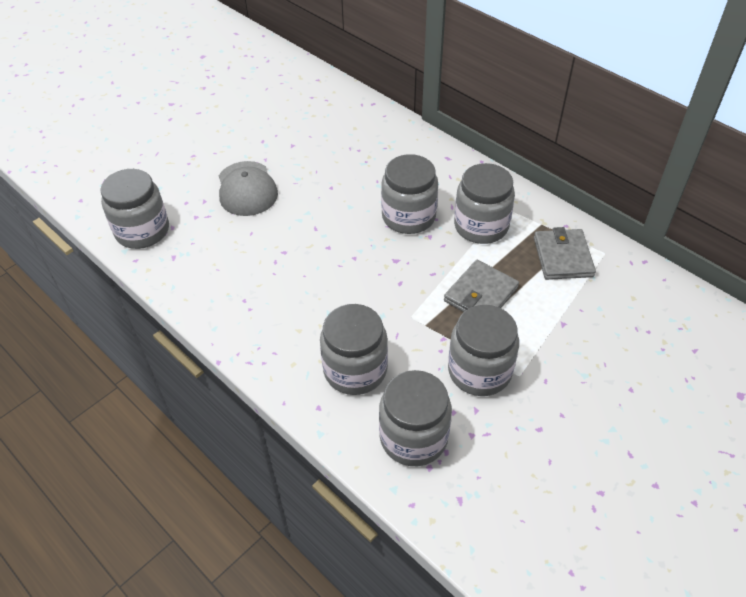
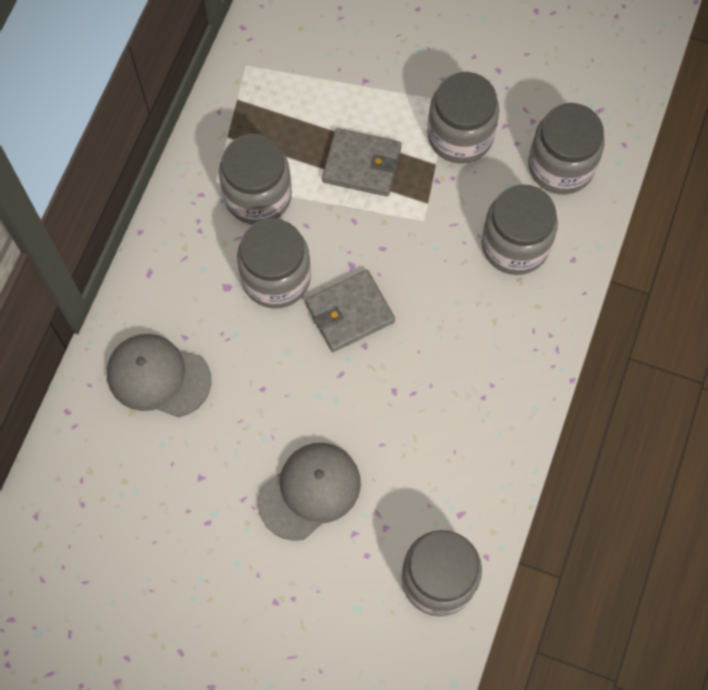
camera: 115 degrees left, 20 degrees up
grey wallet [534,227,596,280] -> grey wallet moved to [305,270,395,352]
none -> grey cap [107,334,212,417]

